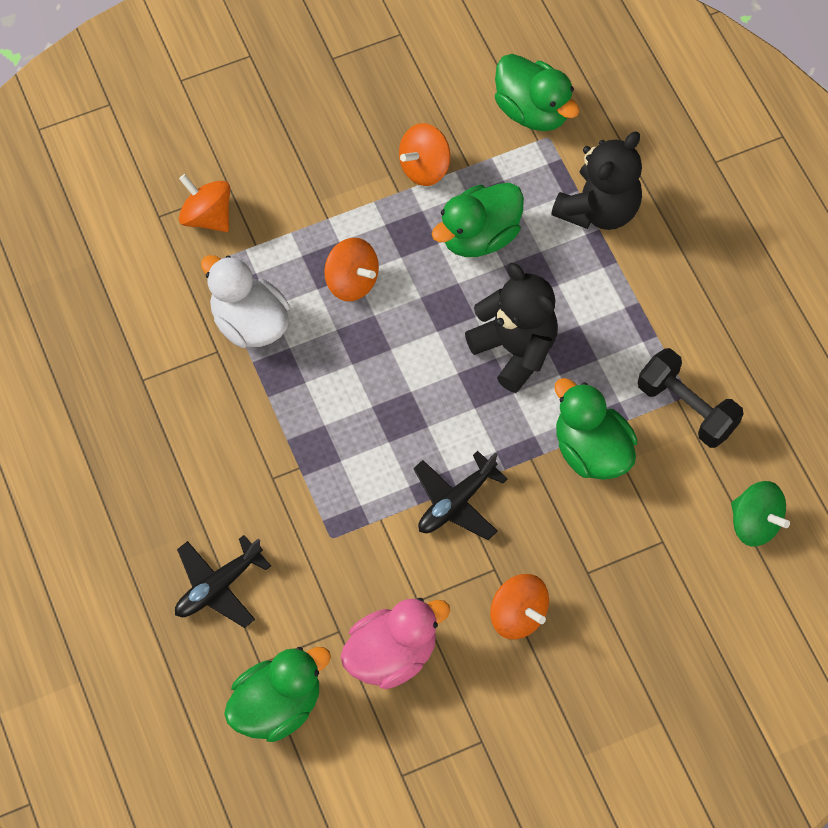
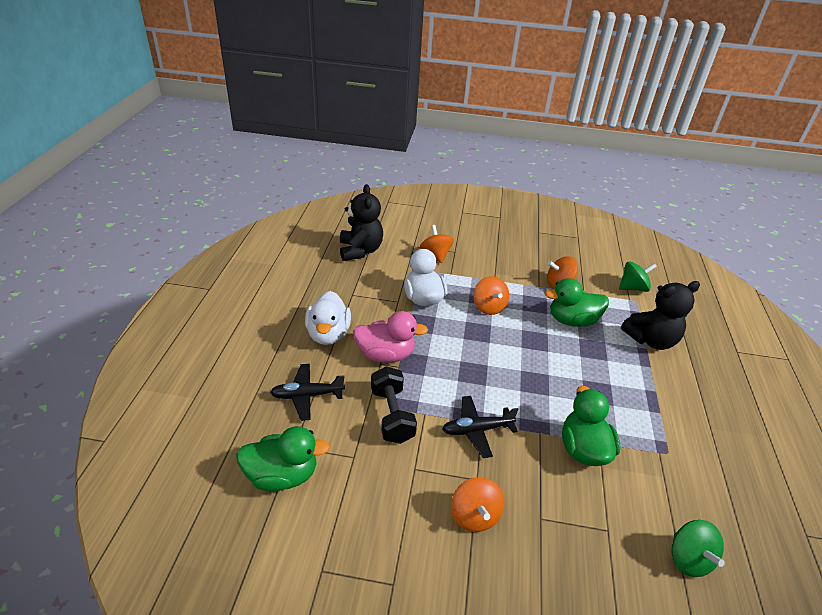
camera: 30 degrees right, 25 degrees down
pink duck [340,598,450,689] -> pink duck moved to [353,311,428,363]
black teddy bear [465,263,558,393] -> black teddy bear moved to [340,184,383,261]
green duck [495,54,579,131] -> green spinning top [619,261,657,292]
black dumbbell [638,348,744,448] -> black dumbbell moved to [371,366,417,444]
none -> white duck [305,291,351,345]

